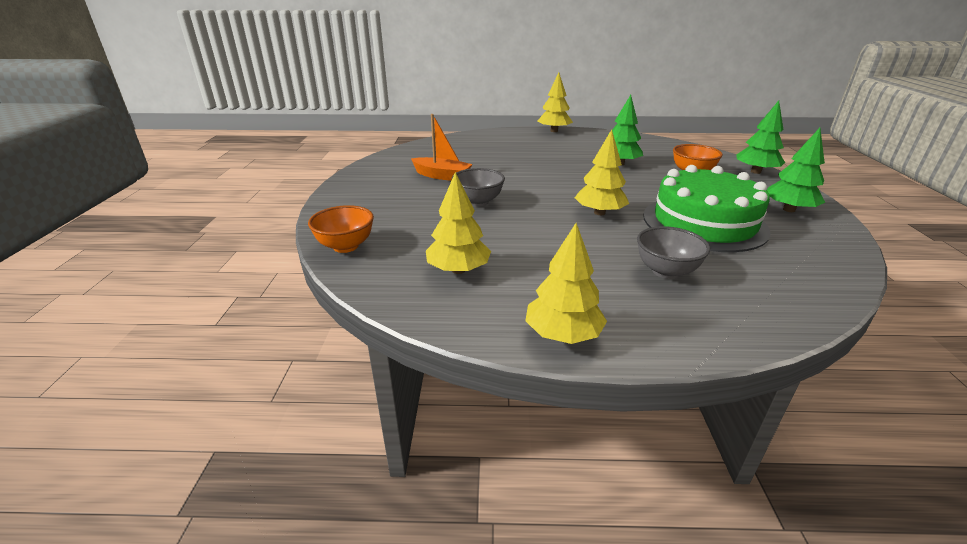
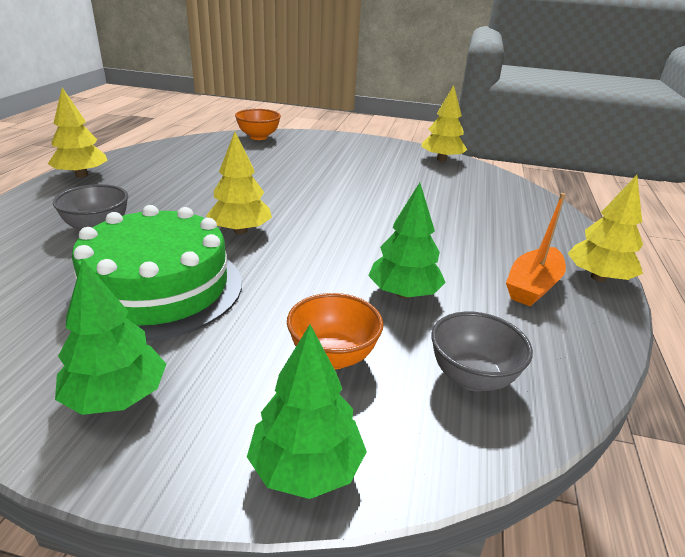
camera: 100 degrees right, 0 degrees up
orange boat [411,114,472,181] -> orange boat moved to [506,193,566,306]
yellow tree [426,172,491,274] -> yellow tree moved to [421,85,467,162]
grey bowl [452,168,505,207] -> grey bowl moved to [431,312,533,391]

